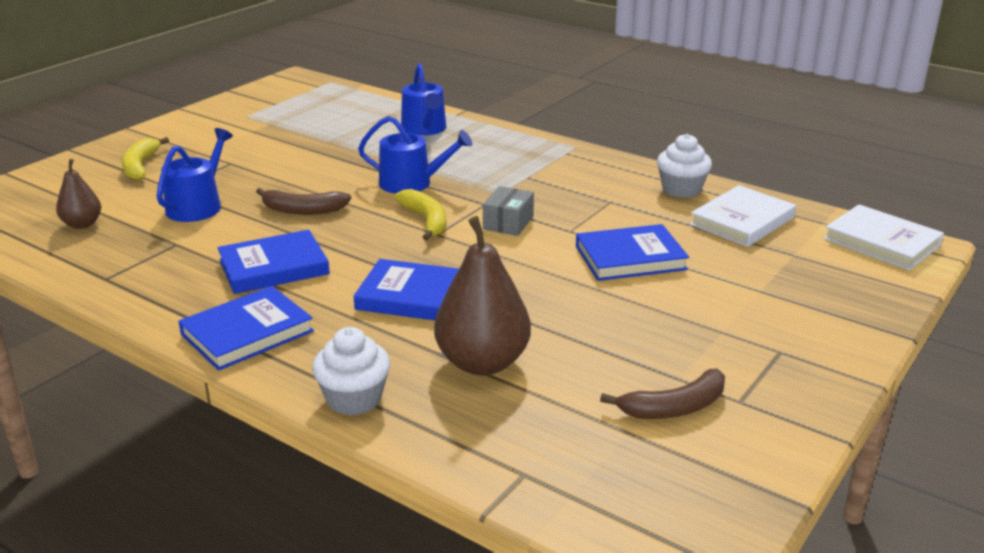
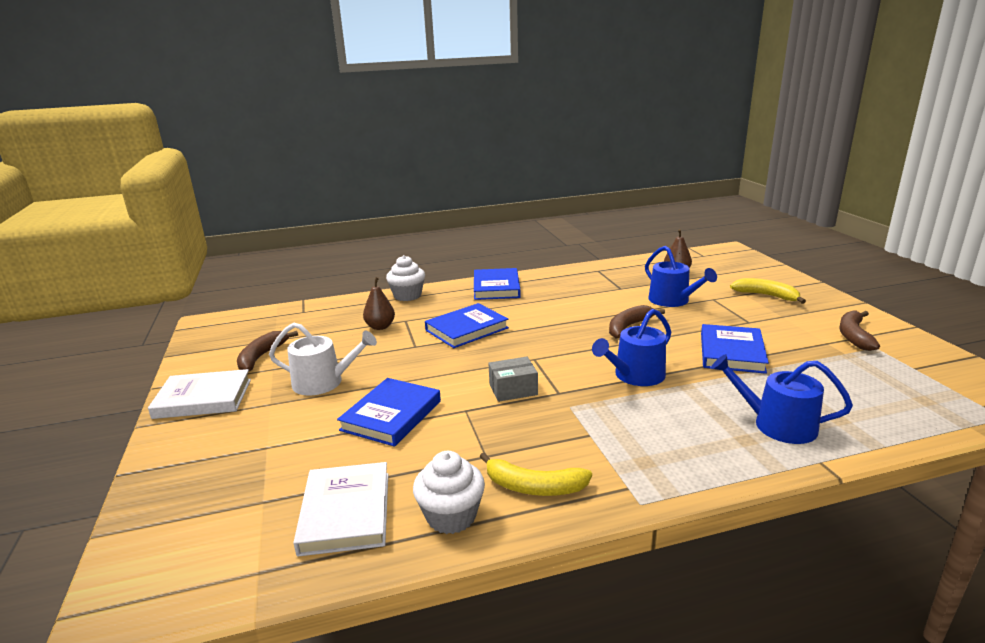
camera: 130 degrees right, 5 degrees down
blue book [218,230,330,294] -> blue book moved to [701,324,769,374]
yellow banana [394,189,446,241] -> yellow banana moved to [480,453,592,496]
brown pear [434,216,531,375] -> brown pear [363,277,395,330], size x0.55
grey box [483,186,534,236] -> grey box turned 75 degrees counterclockwise [488,357,538,402]
white book [823,204,944,270] -> white book moved to [148,369,251,419]
none -> white watering can [269,323,377,396]
none -> brown banana [839,311,880,351]

